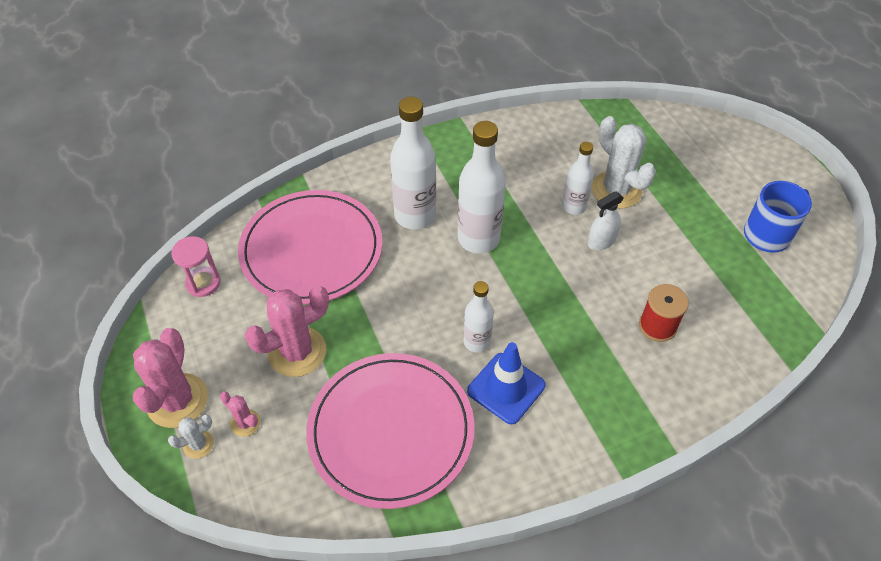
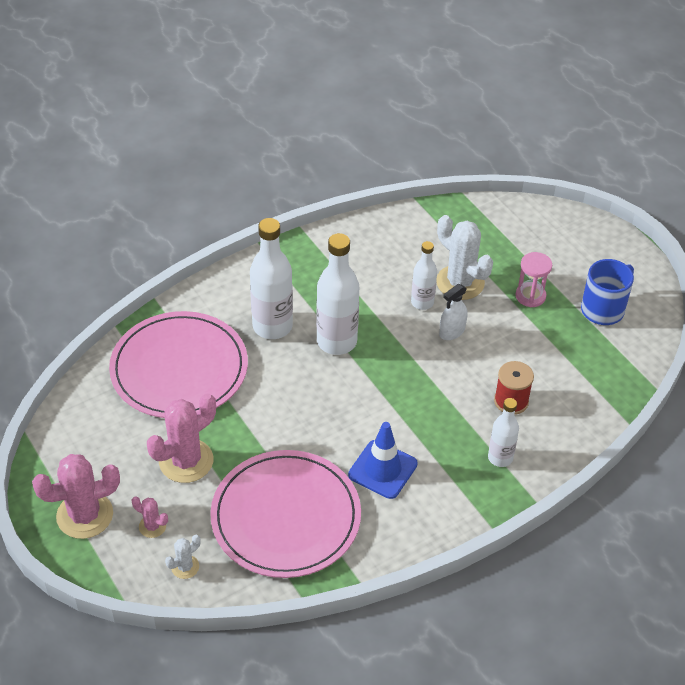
camera: 10 degrees left, 5 degrees down
pink cactus [133,328,208,428] -> pink cactus turned 75 degrees clockwise [32,454,120,539]
white cactus [168,414,214,459] -> white cactus moved to [165,535,200,579]
pink hourglass [171,236,221,297] -> pink hourglass moved to [515,252,552,307]
white bottle [464,281,494,353] -> white bottle moved to [488,398,519,467]

